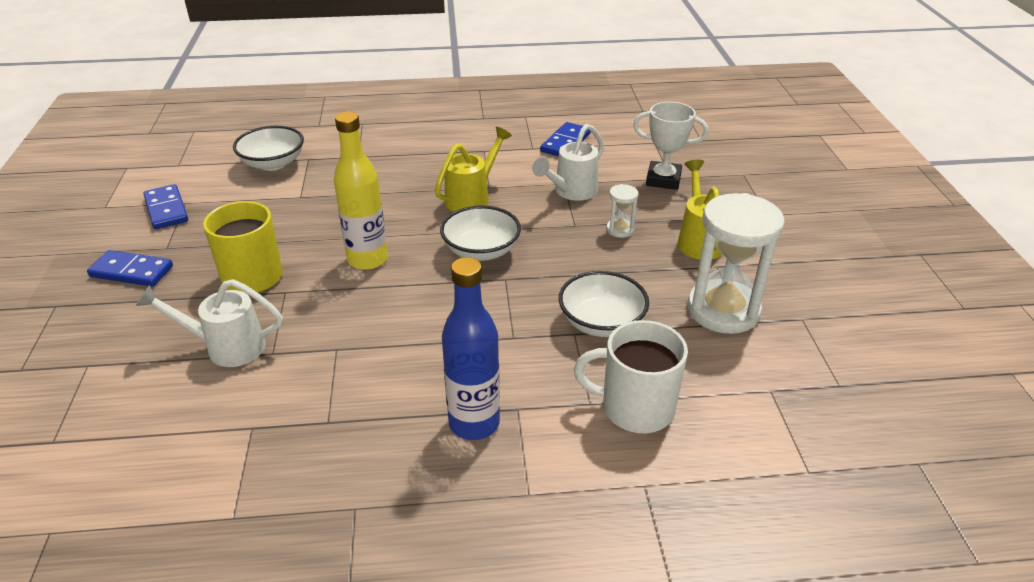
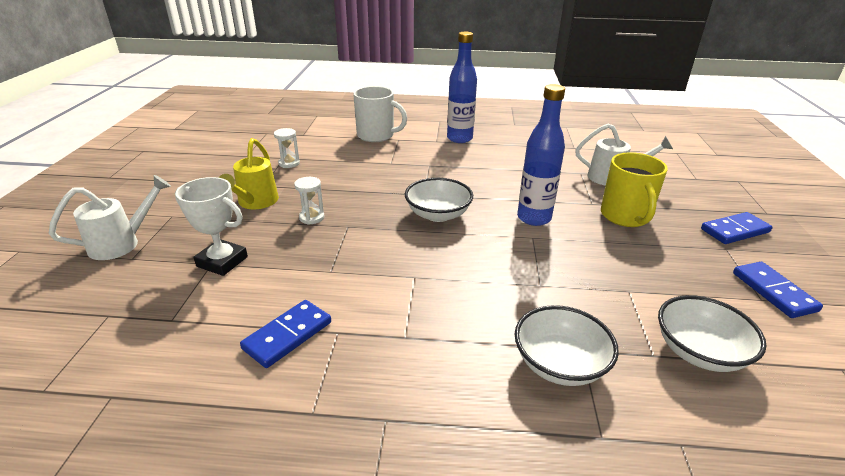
camera: 170 degrees left, 5 degrees down
blue domino [87,250,173,287] -> blue domino turned 45 degrees counterclockwise [701,212,772,244]
yellow bottle [334,112,388,270] -> blue bottle [517,84,565,226]
yellow watering can [435,127,512,212] -> none
white watering can [532,124,604,201] -> white watering can moved to [49,175,171,260]
white bowl [559,271,649,337] -> white bowl moved to [515,305,619,386]
white hourglass [687,193,785,334] -> white hourglass [274,128,300,168], size x0.44

